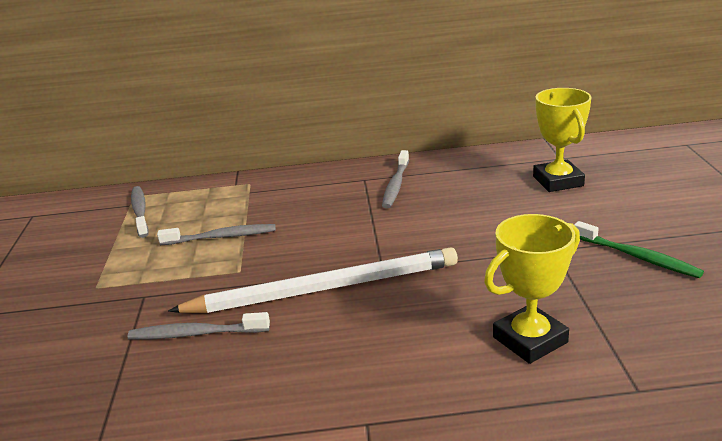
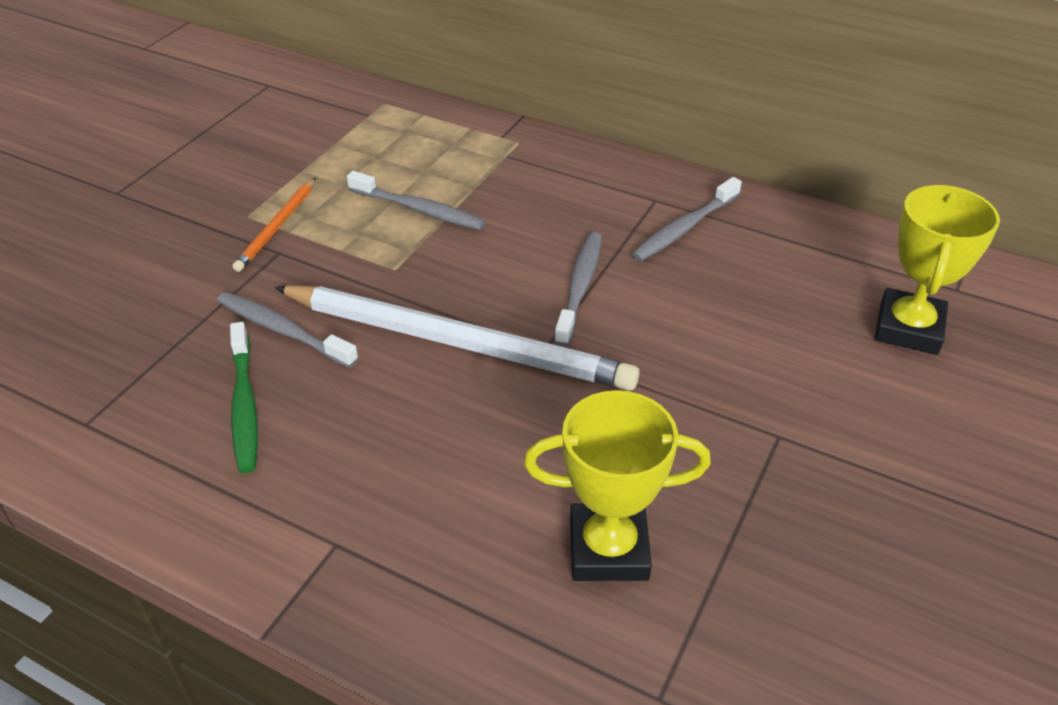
camera: 30 degrees right, 15 degrees up
grey toothbrush [131,186,149,238] -> grey toothbrush moved to [554,232,602,346]
green toothbrush [574,221,704,278] -> green toothbrush moved to [230,322,258,473]
none -> orange pencil [232,178,316,272]

